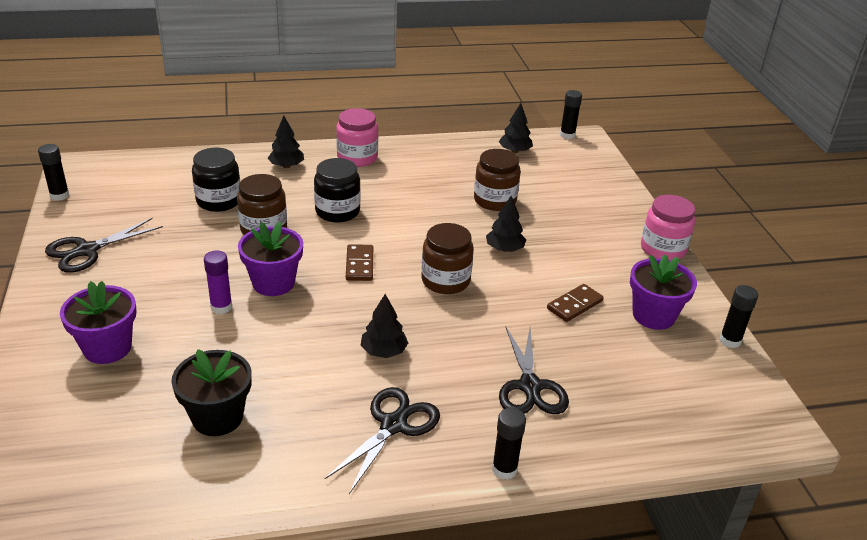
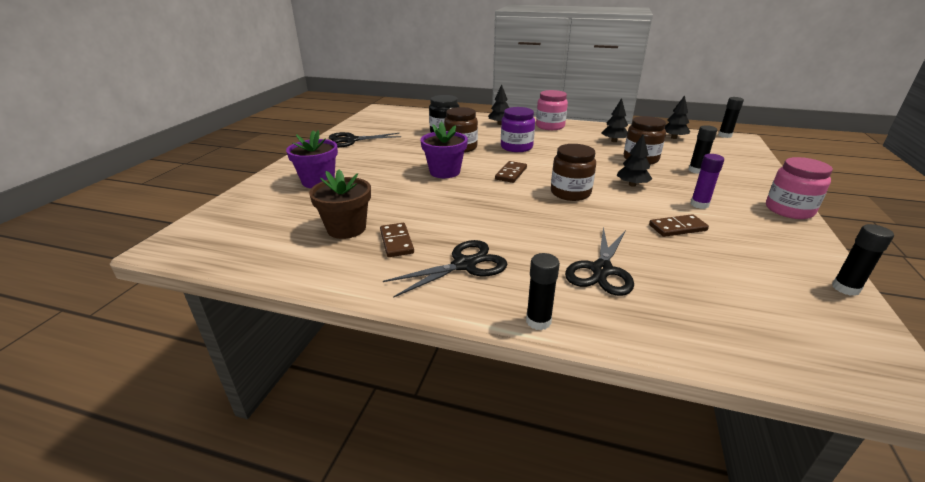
camera: 30 degrees right, 5 degrees down
black glue stick [38,144,69,201] -> black glue stick moved to [688,125,717,174]
black flower pot [171,349,252,436] -> brown flower pot [309,170,371,239]
purple glue stick [204,251,232,314] -> purple glue stick moved to [690,154,724,209]
black jar [314,158,361,223] -> purple jar [501,107,535,152]
black tree [360,294,408,358] -> black tree moved to [601,98,628,142]
purple flower pot [630,254,697,330] -> none
none -> brown domino [380,223,414,257]

